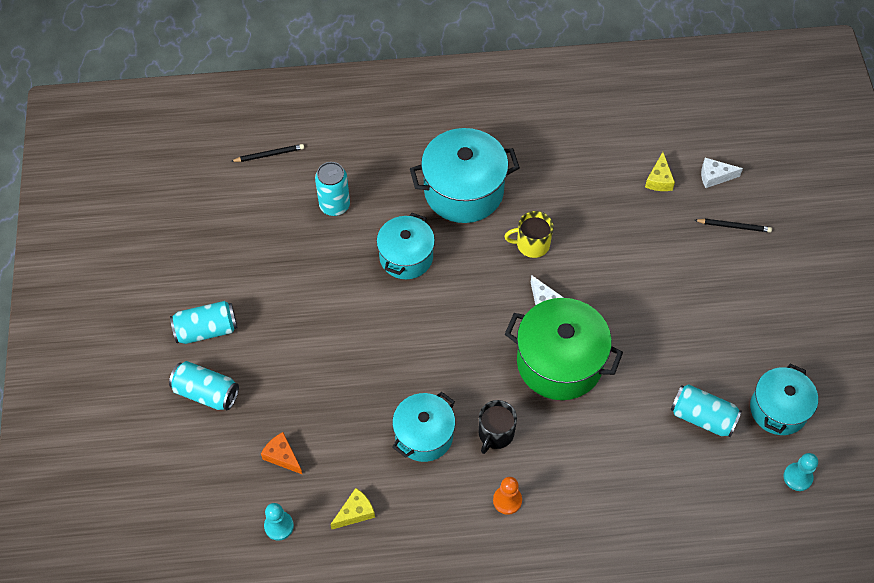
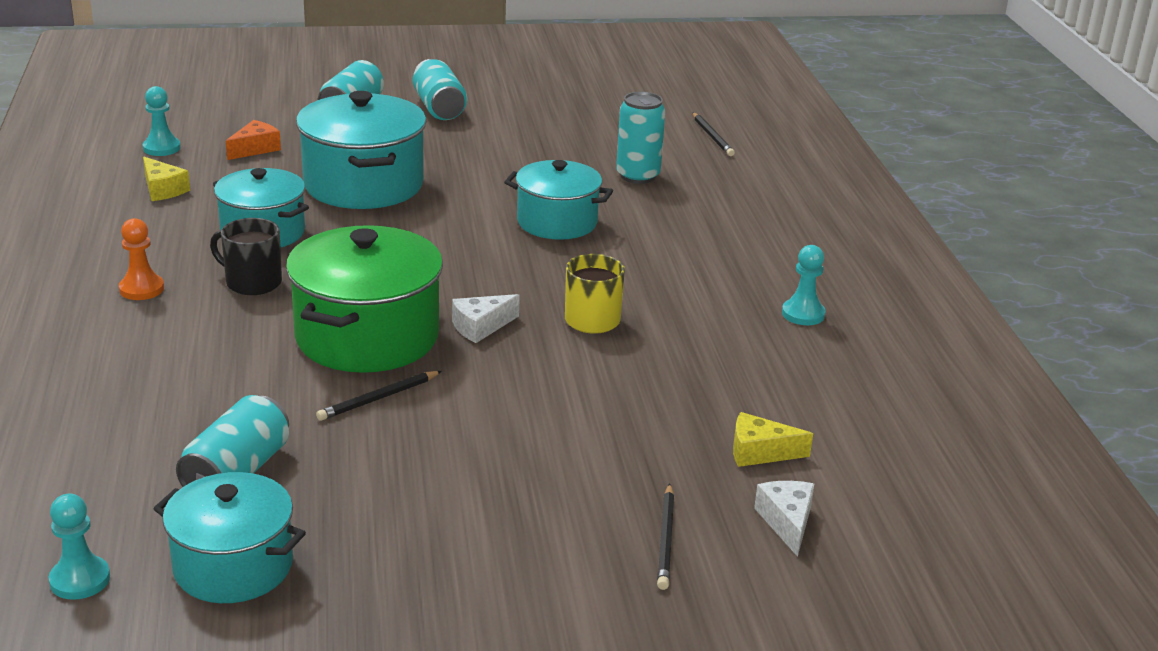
camera: 85 degrees right, 30 degrees down
turquoise pot [410,128,520,223] -> turquoise pot moved to [296,91,426,209]
none -> black pencil [316,371,442,421]
none -> turquoise pawn [782,245,826,325]

